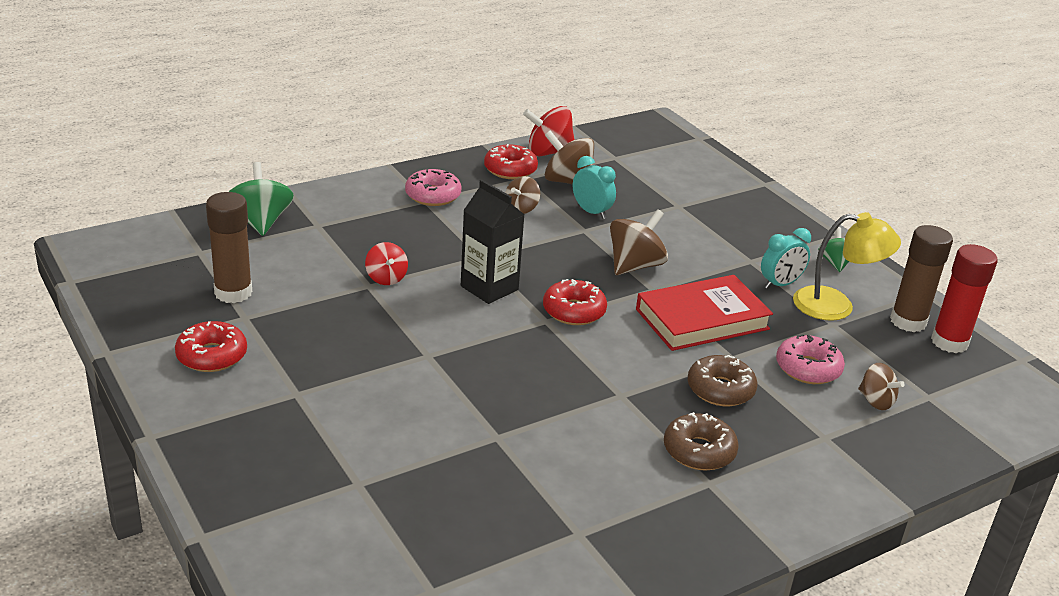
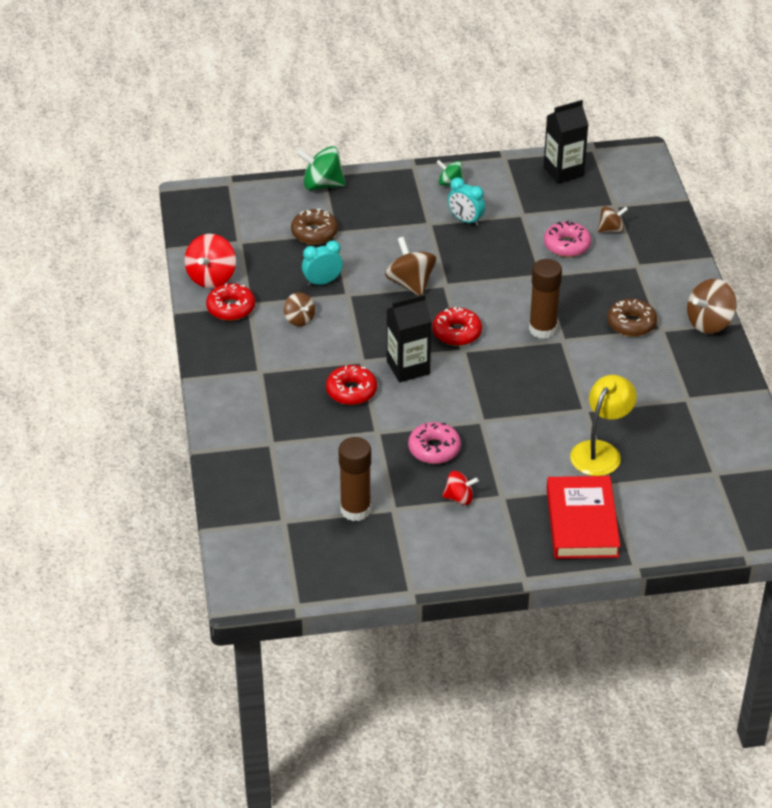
camera: 65 degrees left, 10 degrees up
red donut [175,321,247,372] -> red donut moved to [326,365,377,405]
green spinning top [229,162,294,236] -> green spinning top moved to [297,146,346,190]
red spinning top [365,242,408,285] -> red spinning top moved to [442,471,479,505]
pink donut [405,169,462,206] -> pink donut moved to [408,422,461,464]
brown spinning top [545,130,594,184] -> brown spinning top moved to [687,279,737,334]
red book [636,275,773,351] -> red book moved to [547,476,620,559]
brown donut [688,355,757,406] -> brown donut moved to [291,209,338,244]
turquoise clock [761,228,811,289] -> turquoise clock turned 135 degrees clockwise [448,178,485,226]
yellow lamp [793,212,901,321] -> yellow lamp moved to [570,375,637,476]
brown glue stick [890,225,953,332] -> brown glue stick moved to [529,259,562,339]
red glue stick [931,244,997,353] -> black carton [544,100,589,183]

